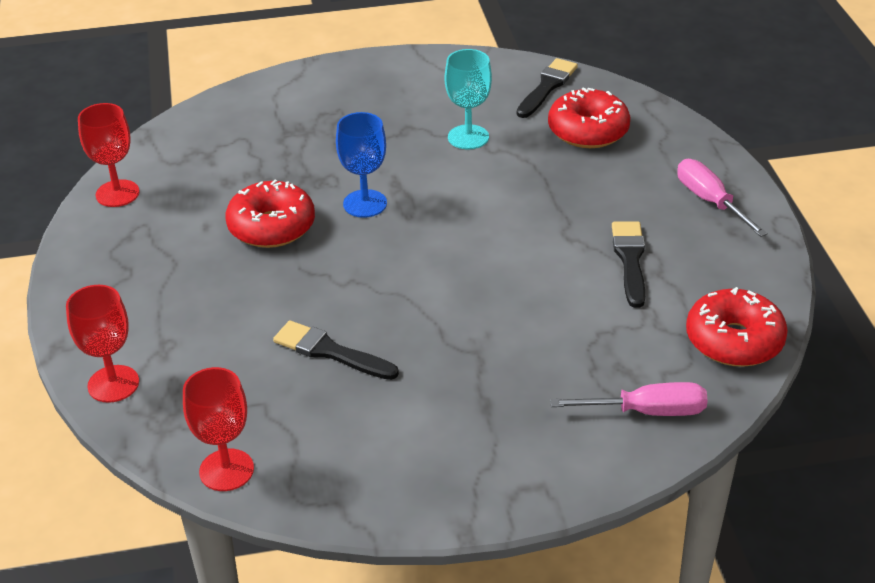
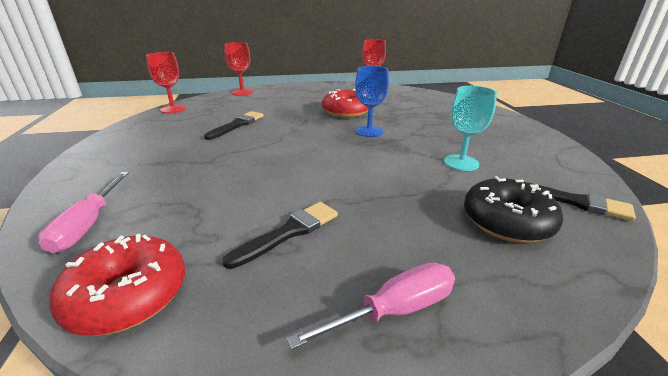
camera: 90 degrees right, 10 degrees down
red donut [548,87,630,148] -> black donut [464,176,563,243]
black brush [612,221,645,308] -> black brush turned 45 degrees counterclockwise [222,202,338,269]

